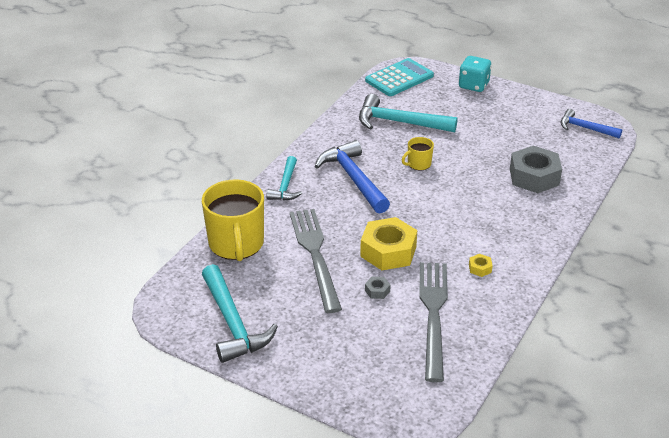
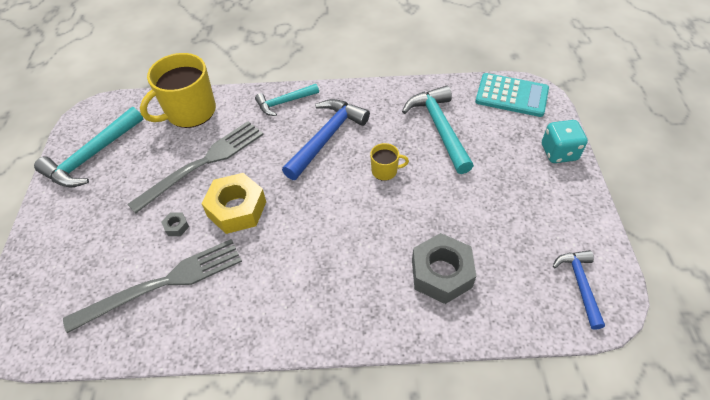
camera: 60 degrees right, 15 degrees up
yellow mug [402,137,434,171] -> yellow mug turned 150 degrees clockwise [370,143,409,181]
yellow nut [469,254,492,277] -> none

